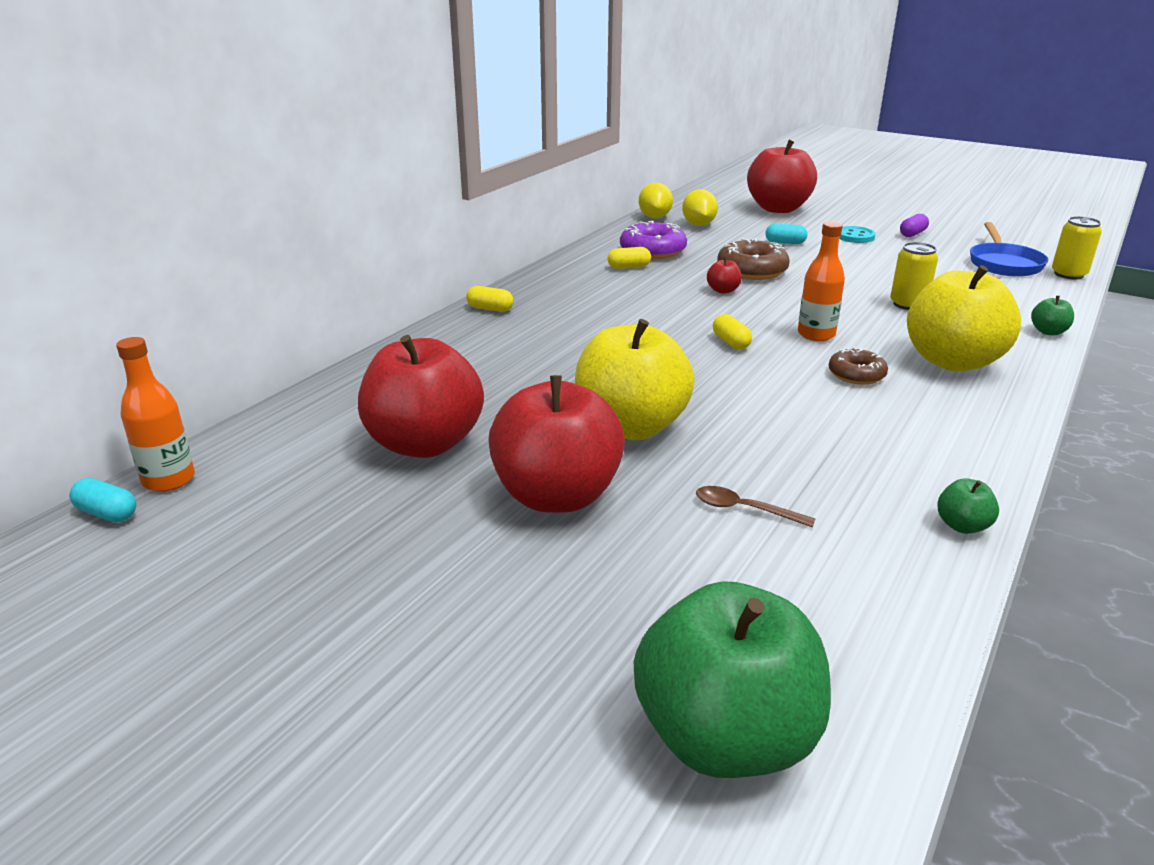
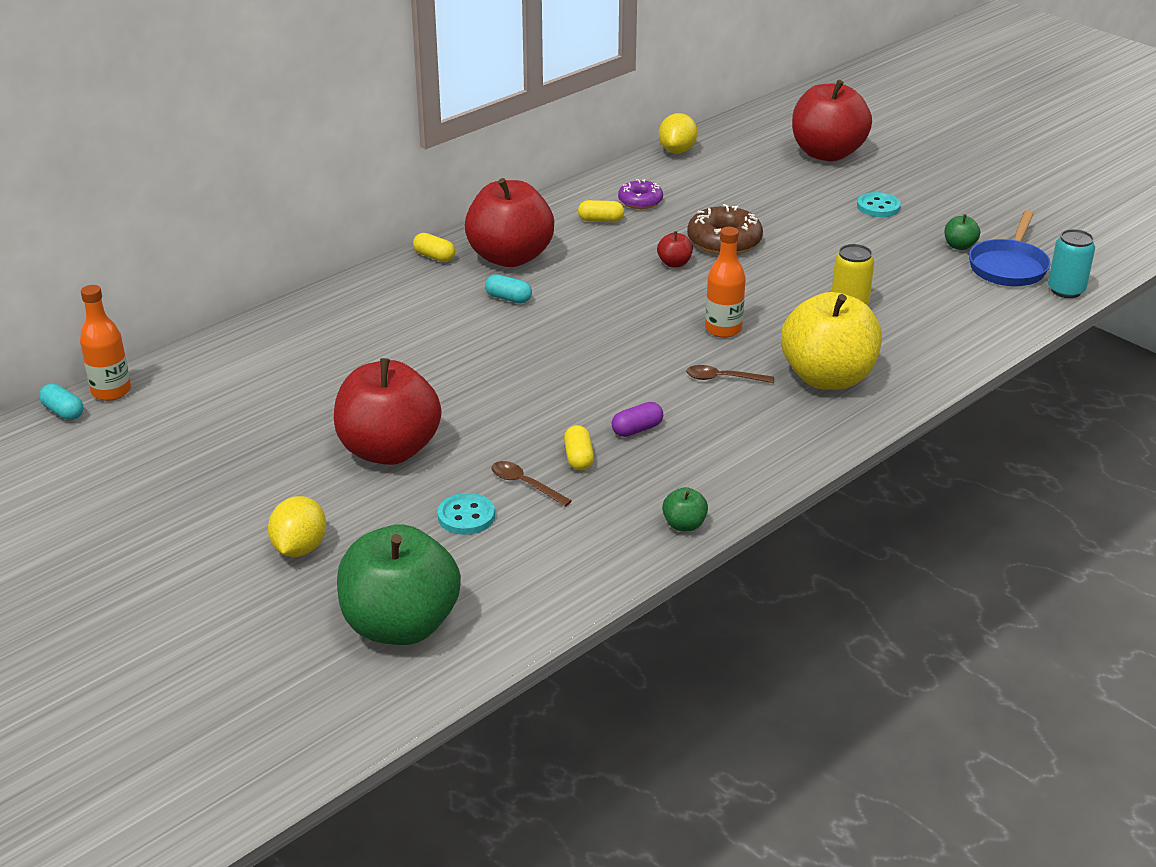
camera: 15 degrees right, 5 degrees up
red apple [358,335,484,458] -> red apple moved to [465,178,554,267]
yellow apple [575,319,695,440] -> none
purple donut [620,221,687,259] -> purple donut [618,179,663,209], size x0.63
yellow lemon [682,189,718,226] -> yellow lemon moved to [268,496,326,557]
yellow capsule [713,314,752,350] -> yellow capsule moved to [564,425,594,470]
turquoise capsule [765,224,808,244] -> turquoise capsule moved to [485,274,532,303]
brown donut [828,347,888,385] -> brown spoon [686,365,774,383]
purple capsule [900,214,929,237] -> purple capsule moved to [612,402,663,437]
green apple [1031,296,1074,335] -> green apple moved to [945,214,980,250]
yellow can [1052,216,1102,279] -> turquoise can [1048,229,1095,298]
none -> turquoise button [438,493,495,535]

